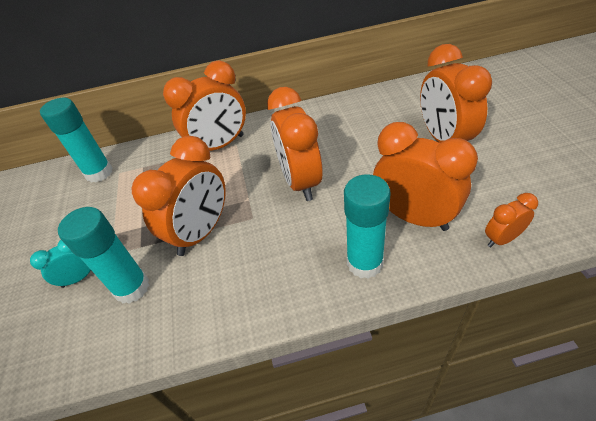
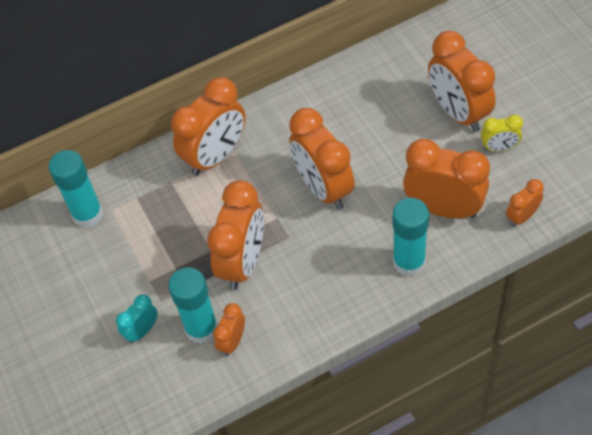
camera: 15 degrees left, 10 degrees up
none -> orange clock [213,303,245,356]
none -> yellow clock [481,115,523,152]

